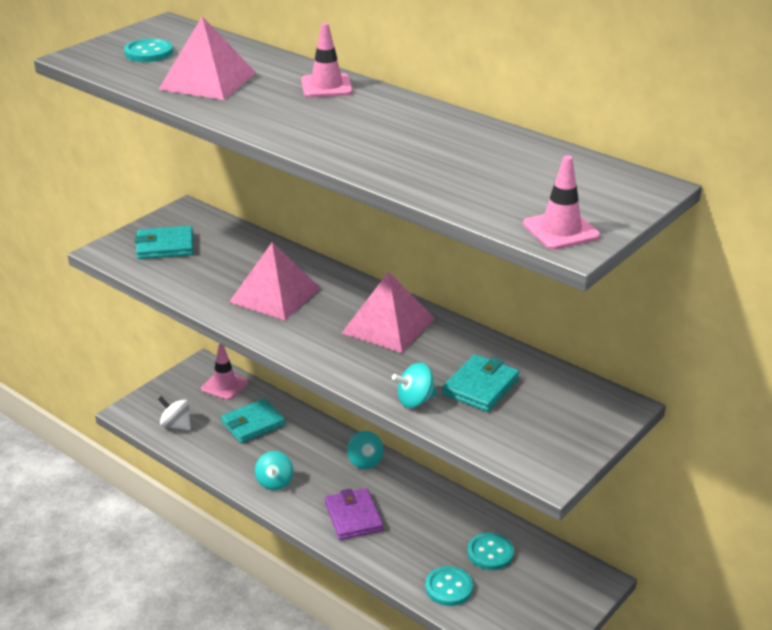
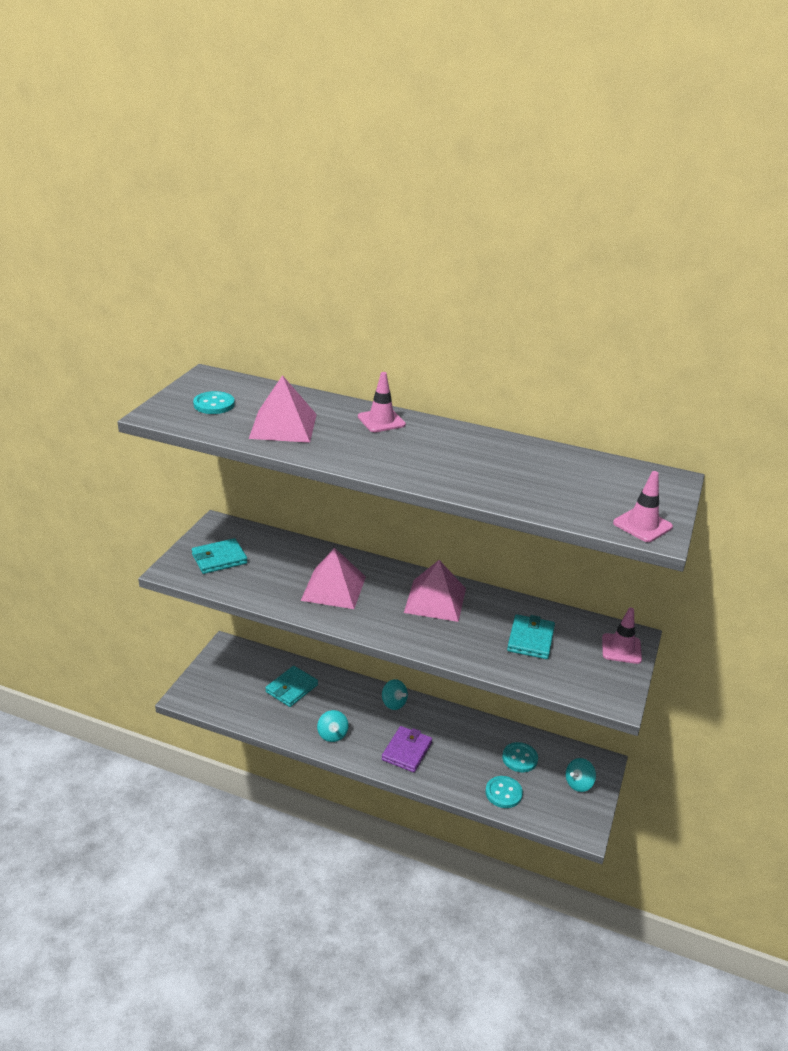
camera: 20 degrees left, 0 degrees up
white spinning top [158,396,191,430] -> none
pink traffic cone [201,344,248,400] -> pink traffic cone moved to [602,608,642,664]
purple wallet [325,488,383,540] -> purple wallet turned 60 degrees clockwise [382,726,432,772]
turquoise spinning top [392,363,437,408] -> turquoise spinning top moved to [566,758,596,792]

